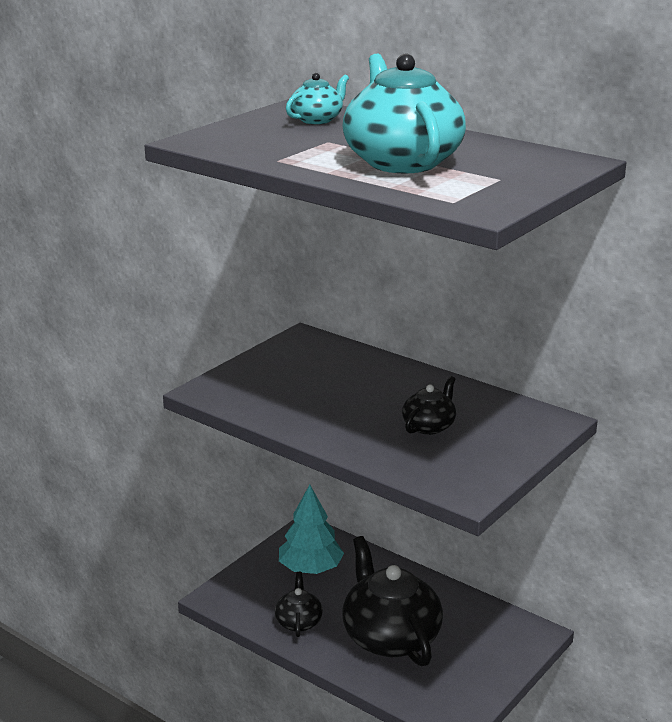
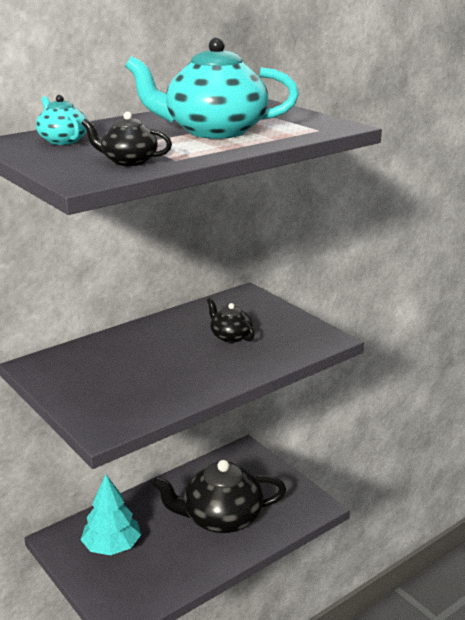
camera: 75 degrees left, 0 degrees up
black teapot [275,572,323,637] -> black teapot moved to [81,112,172,166]

